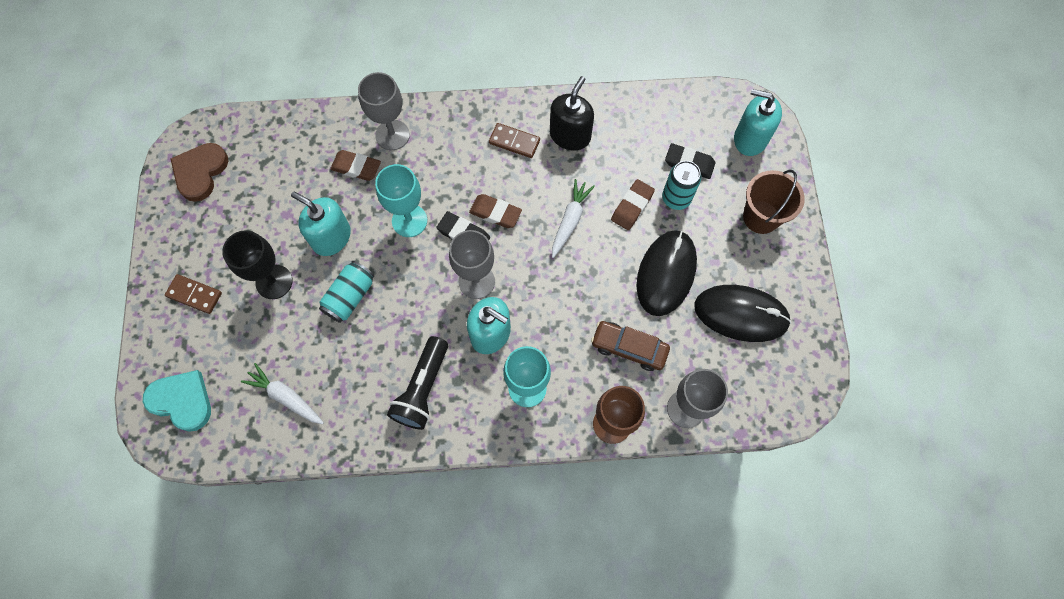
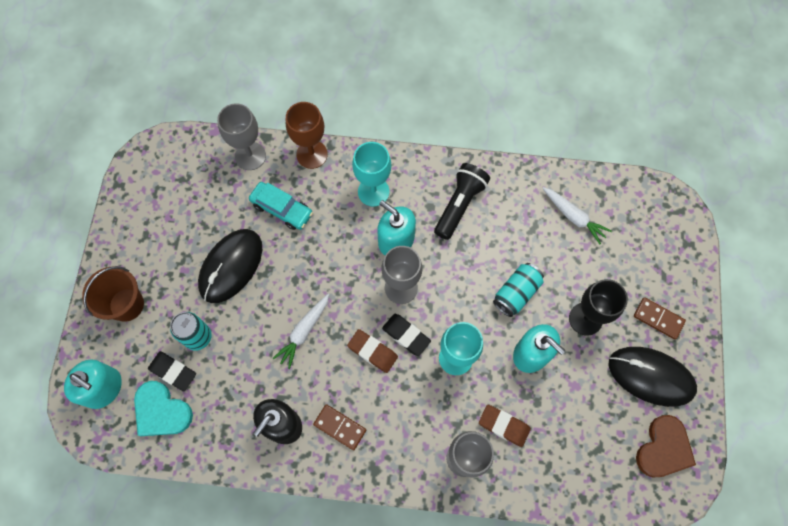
camera: 170 degrees left, 0 degrees up
turquoise heart [143,370,211,432] -> turquoise heart moved to [134,381,193,436]
brown car [591,321,670,371] -> turquoise car [249,182,313,230]
brown eraser [611,179,655,230] -> none
black mouse [694,285,791,342] -> black mouse moved to [608,347,697,407]

